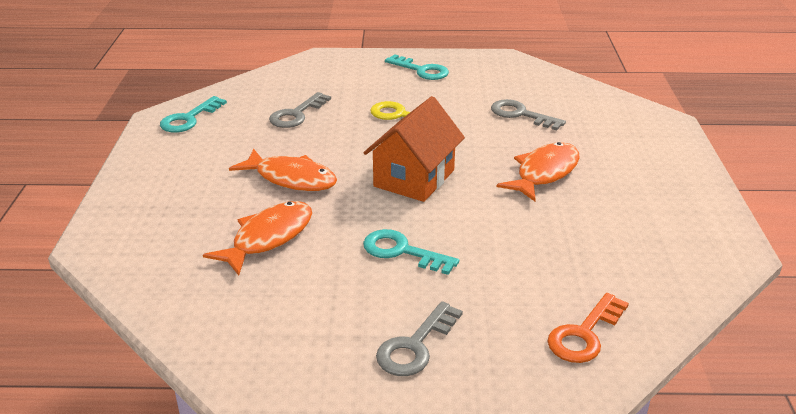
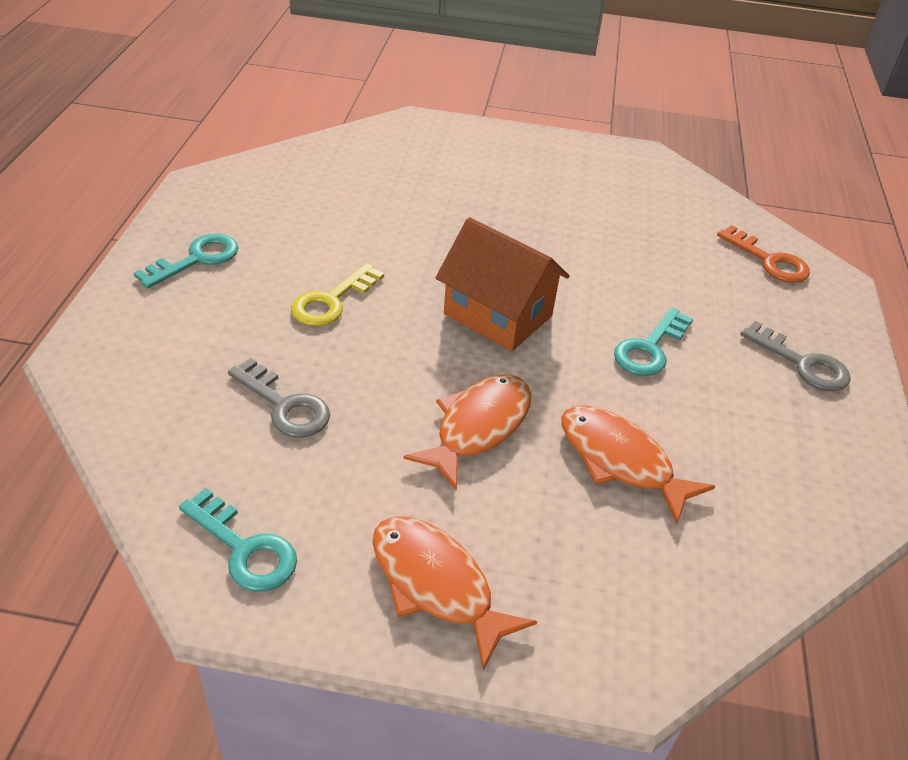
camera: 85 degrees left, 10 degrees up
grey key [491,99,566,130] -> none
orange fish [497,142,579,202] -> orange fish moved to [373,516,537,671]

